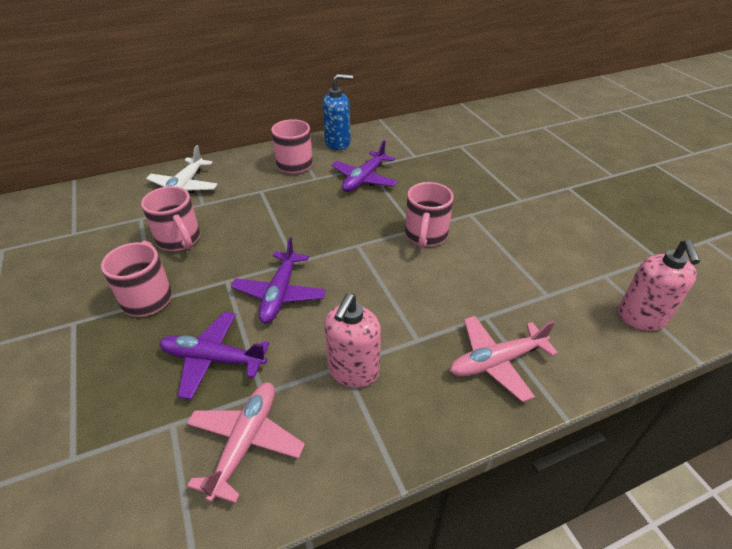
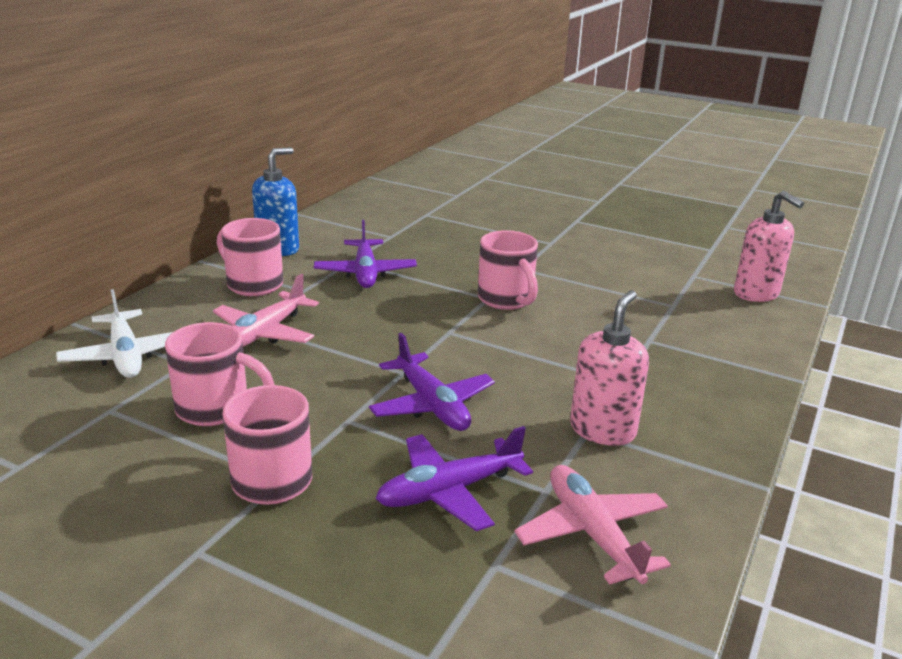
camera: 40 degrees left, 15 degrees down
pink soap dispenser [324,293,381,388] -> pink soap dispenser turned 135 degrees counterclockwise [570,290,649,446]
pink plane [450,316,558,402] -> pink plane moved to [213,274,319,347]

